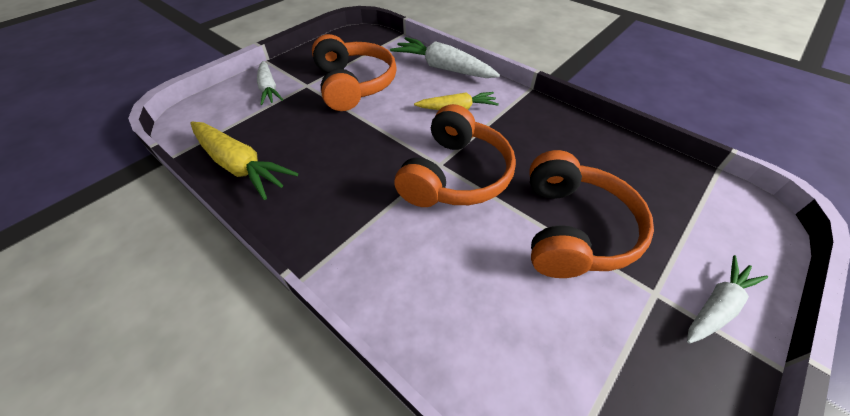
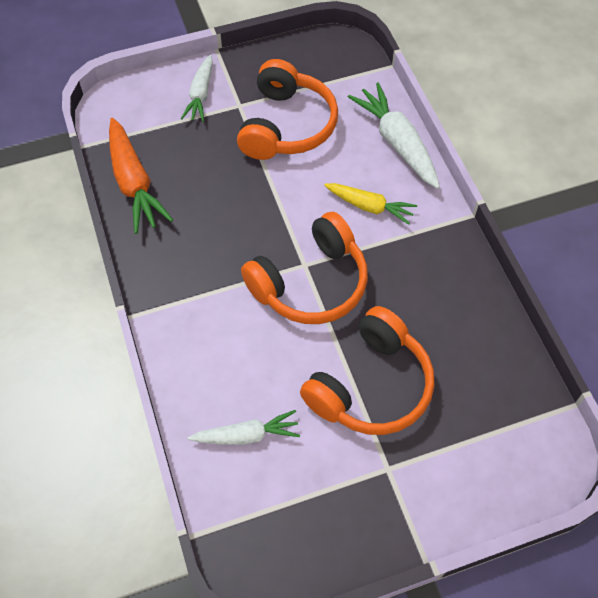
camera: 30 degrees right, 10 degrees up
yellow carrot [191,122,298,200] -> orange carrot [109,118,173,234]
white carrot [687,255,768,344] -> white carrot moved to [188,410,300,445]

